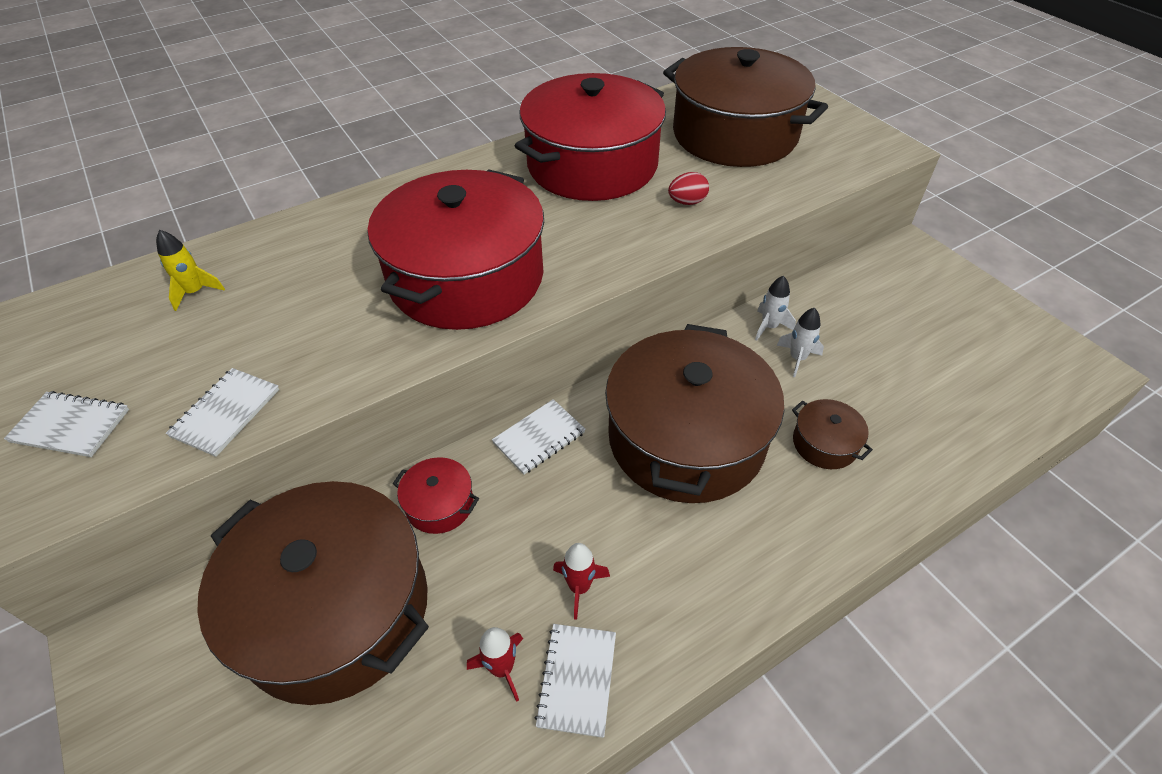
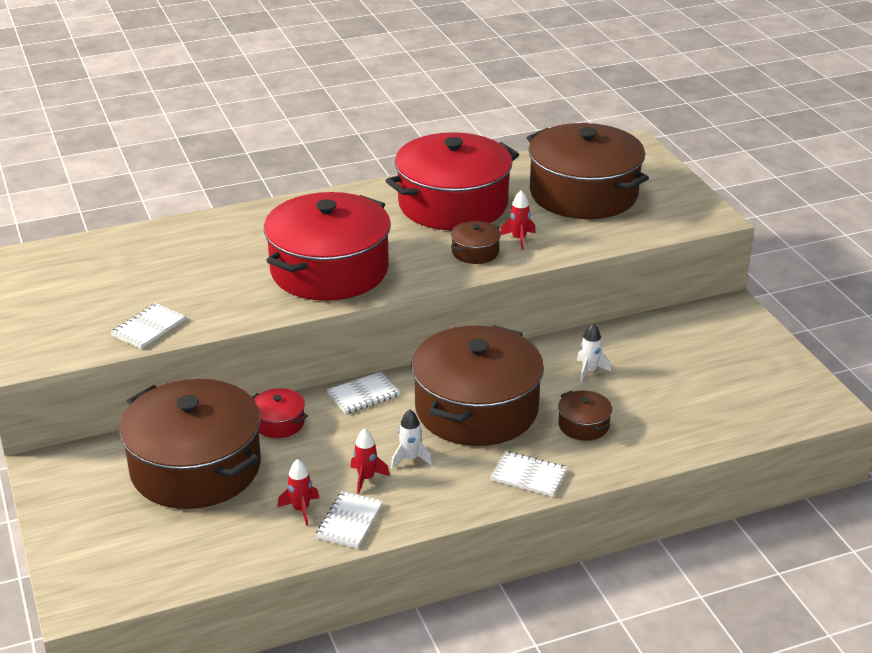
camera: 10 degrees right, 15 degrees down
white notebook [4,391,129,457] -> white notebook moved to [490,451,567,497]
yellow rocket [156,230,225,311] -> none
red egg [668,172,709,205] -> red rocket [500,190,536,250]
white rocket [755,276,796,341] -> white rocket moved to [391,409,432,469]
none -> brown pot [451,221,501,264]

